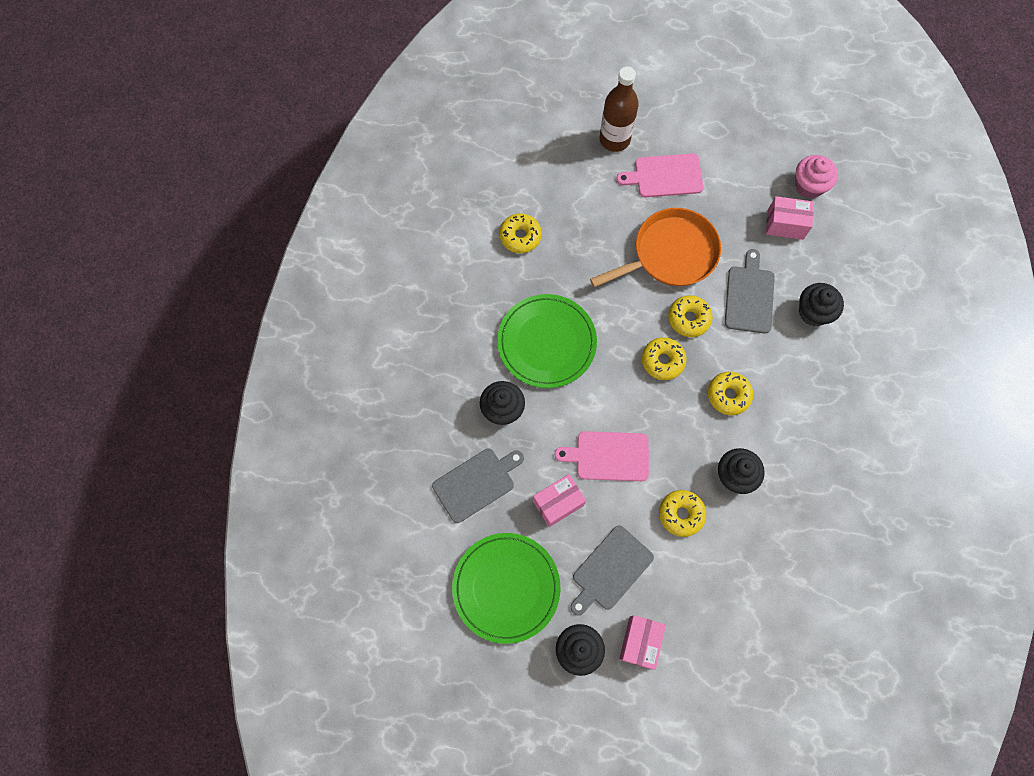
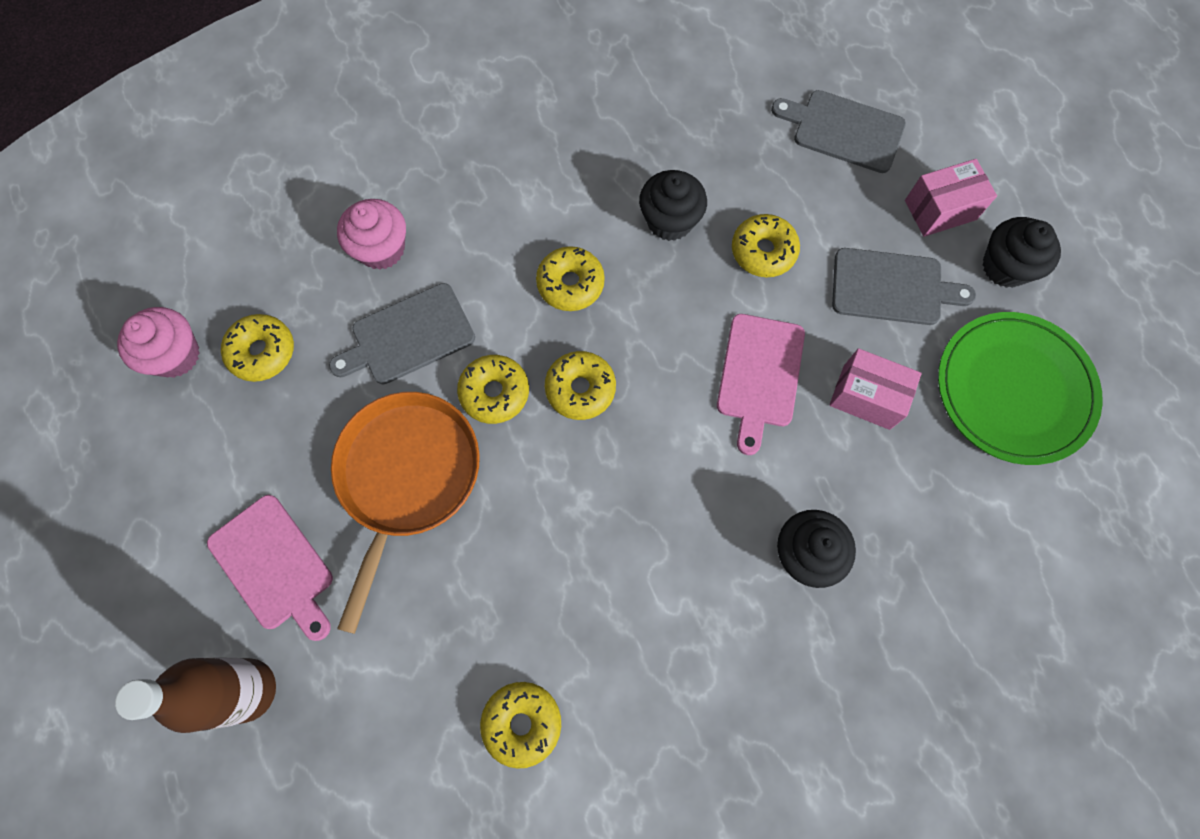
camera: 125 degrees left, 0 degrees up
grey cutting board [432,449,524,523] -> grey cutting board moved to [771,90,906,173]
green plate [497,294,597,388] -> none
pink cutting board [554,431,649,481] -> pink cutting board turned 45 degrees clockwise [717,314,805,455]
orange pan [590,208,721,287] -> orange pan turned 75 degrees clockwise [331,392,480,634]
pink box [766,196,814,240] -> yellow donut [221,314,294,382]
black cupcake [799,283,844,326] -> pink cupcake [337,199,406,270]

